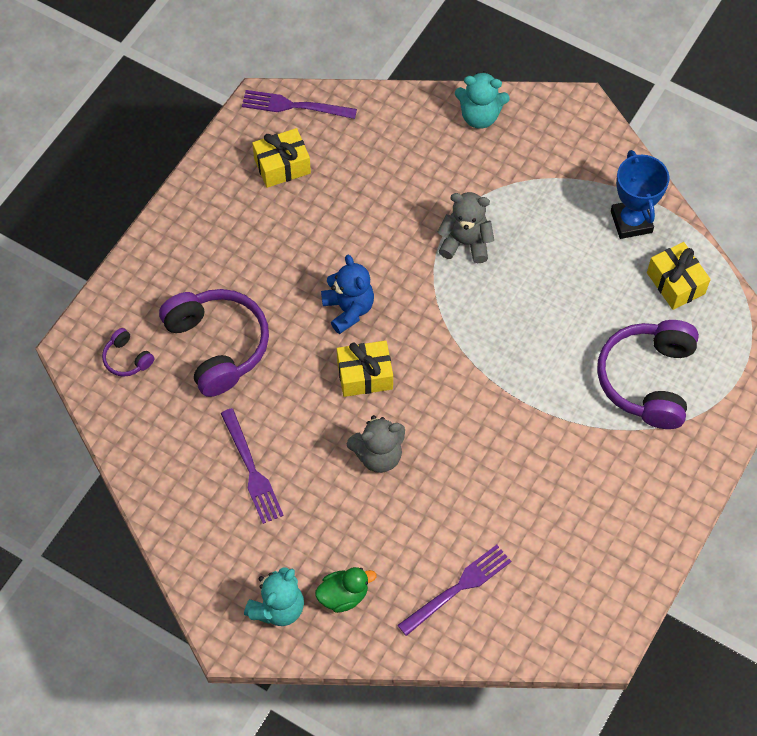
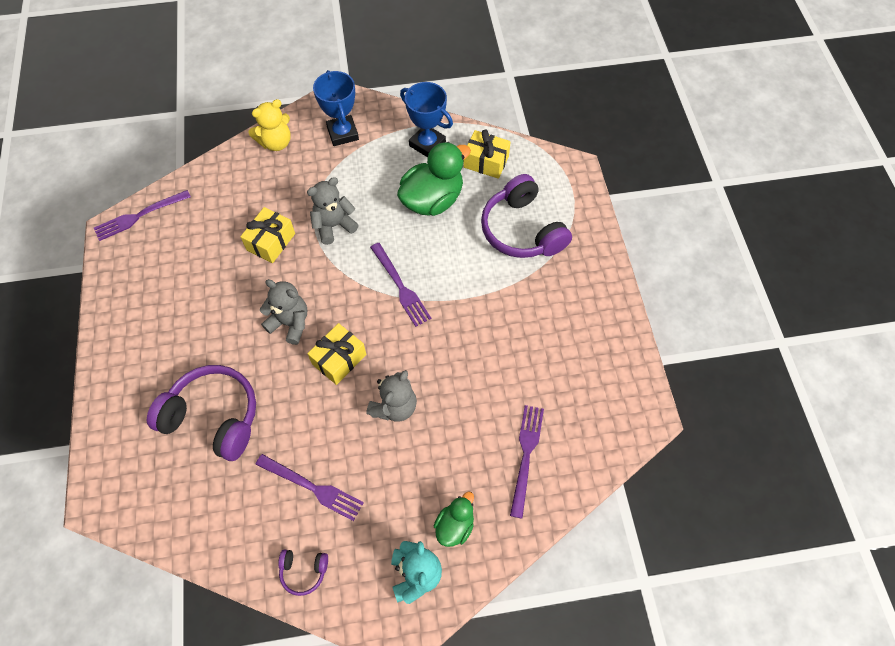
camera: 40 degrees left, 0 degrees up
purple headphones [102,328,154,377] -> purple headphones moved to [278,550,328,596]
yellow gift [252,128,311,188] -> yellow gift moved to [240,207,295,263]
blue teddy bear [321,255,374,334] -> grey teddy bear [260,279,307,345]
turquoise teddy bear [455,71,510,129] -> yellow teddy bear [248,99,291,151]
none -> blue trophy [313,70,359,146]
none -> purple fork [370,243,431,327]
none -> green duck [397,142,471,216]

